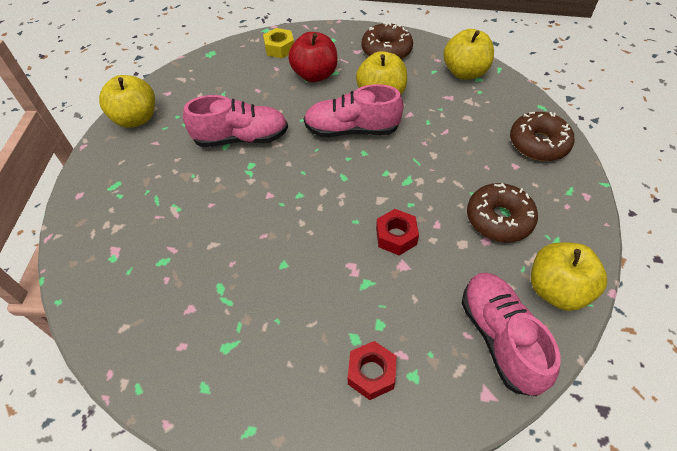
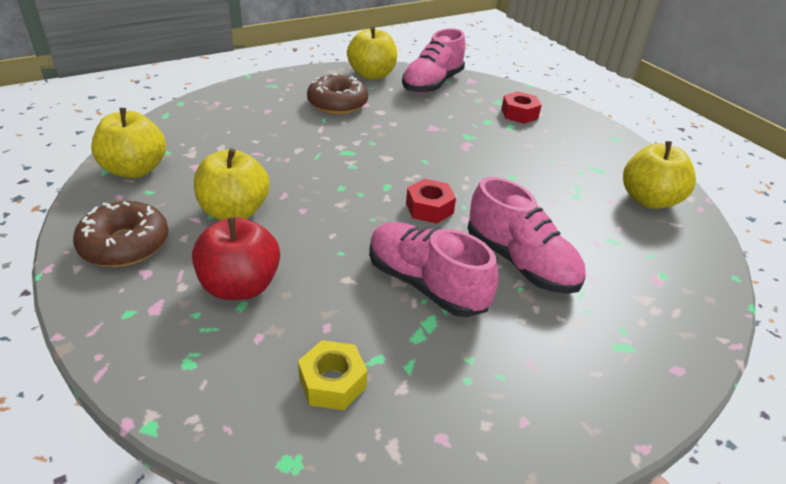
camera: 135 degrees left, 15 degrees down
yellow apple [99,75,155,128] -> yellow apple moved to [623,141,696,209]
yellow nut [263,28,294,58] -> yellow nut moved to [298,340,367,410]
pink shoe [304,84,404,137] -> pink shoe moved to [468,177,585,294]
red nut [376,209,419,255] -> red nut moved to [406,179,456,223]
brown donut [510,112,575,161] -> none

